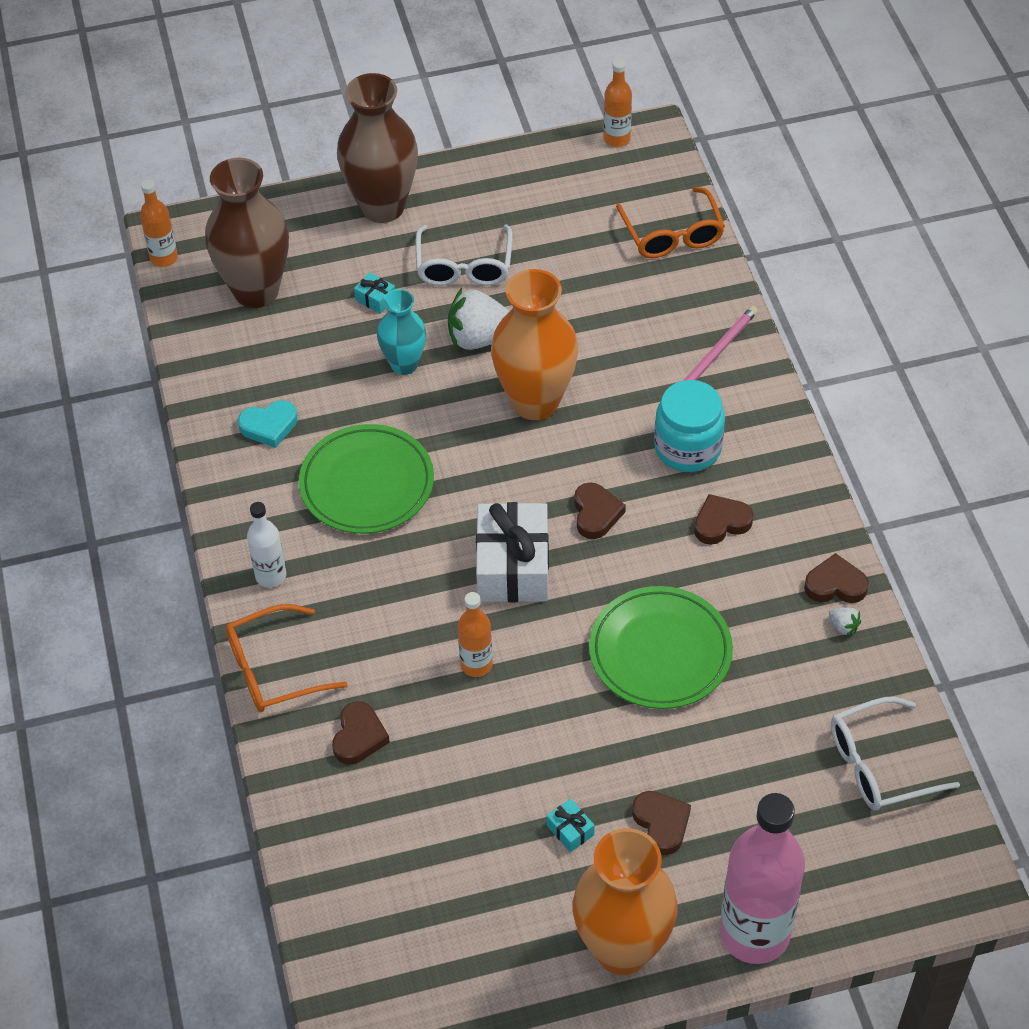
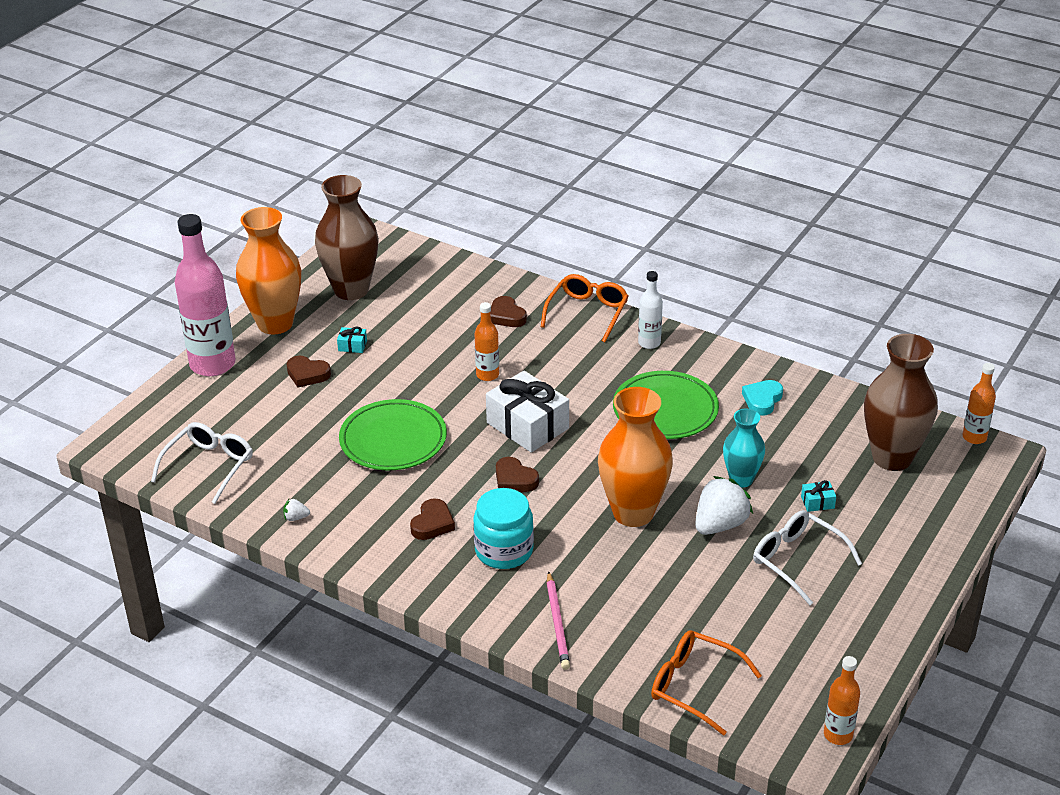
camera: 135 degrees right, 15 degrees down
brown vase [337,73,418,223] -> brown vase moved to [315,175,379,300]
brown heart [804,553,869,603] -> none

